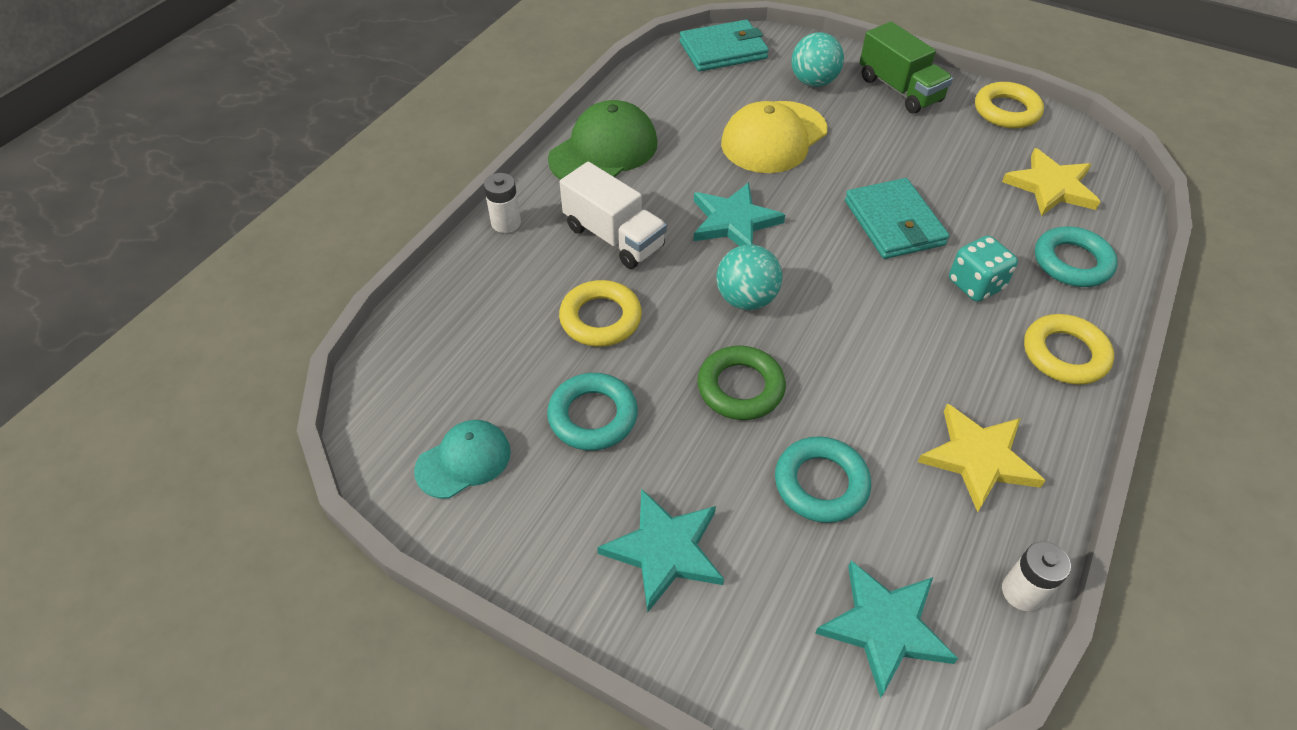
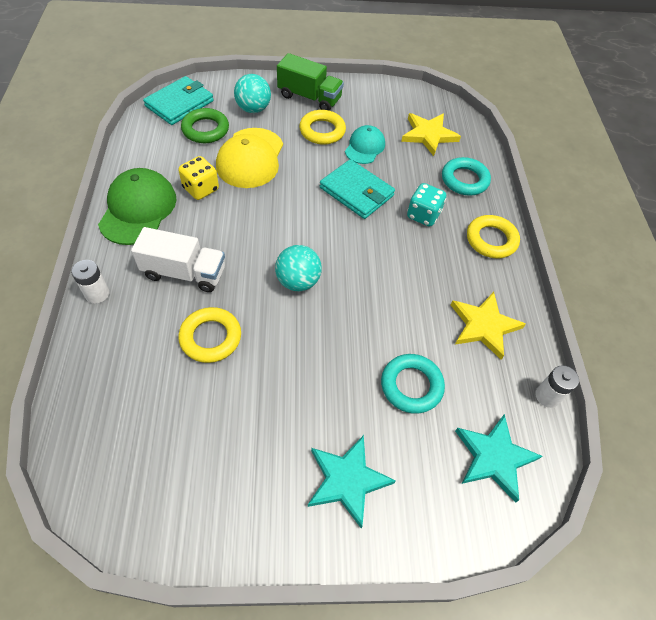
camera: 35 degrees left, 5 degrees up
turquoise cap [414,420,511,499] -> turquoise cap moved to [345,125,385,164]
turquoise ring [547,373,638,451] -> none
turquoise star [693,182,785,246] -> none
green ring [697,346,786,420] -> green ring moved to [181,108,229,143]
yellow ring [975,82,1044,128] -> yellow ring moved to [299,110,346,145]
none -> yellow dice [178,156,219,200]

